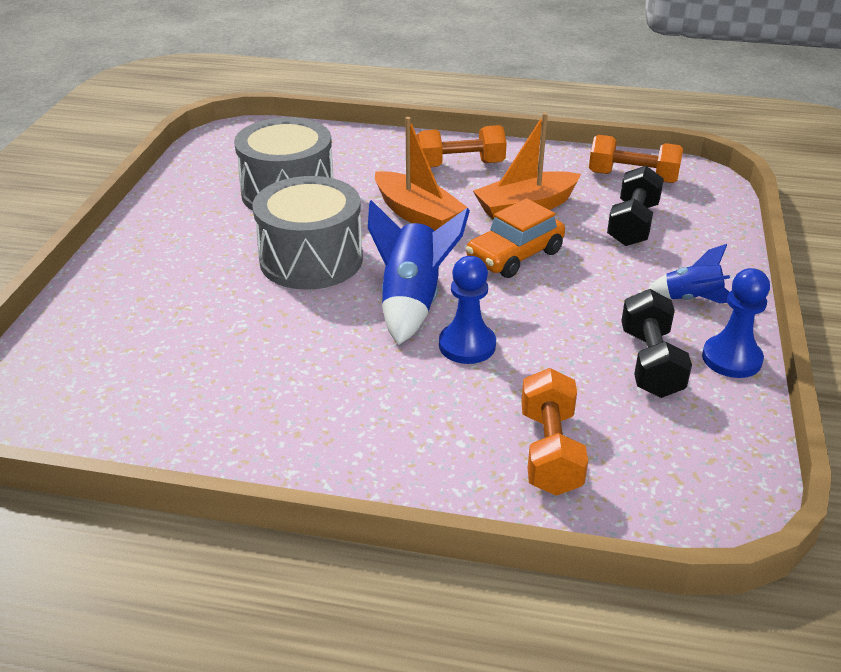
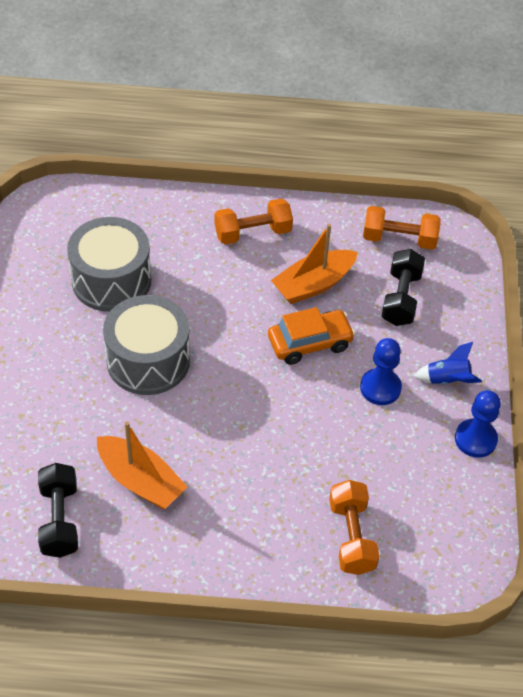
camera: 10 degrees left, 15 degrees up
blue rocket [368,200,470,345] -> none
orange boat [375,117,468,231] -> orange boat moved to [97,421,187,509]
blue pawn [439,256,496,364] -> blue pawn moved to [360,338,402,405]
orange car [466,198,565,278] -> orange car turned 150 degrees counterclockwise [268,307,355,365]
black dumbbell [621,289,692,398] -> black dumbbell moved to [38,463,78,558]

